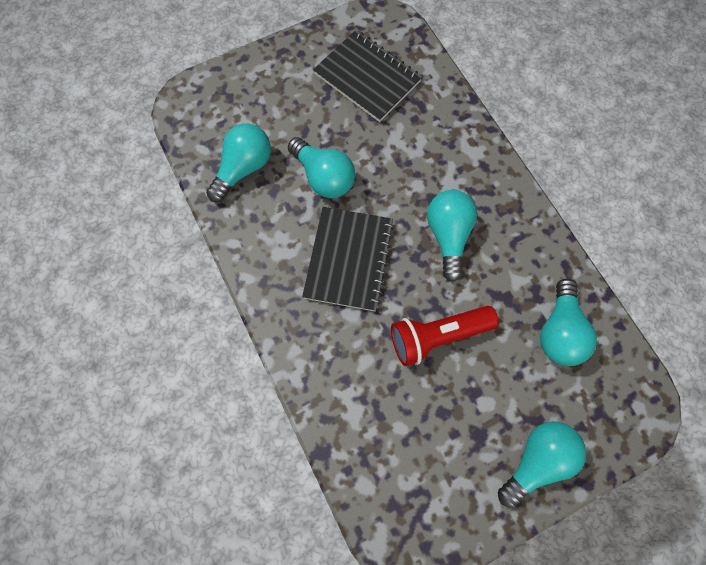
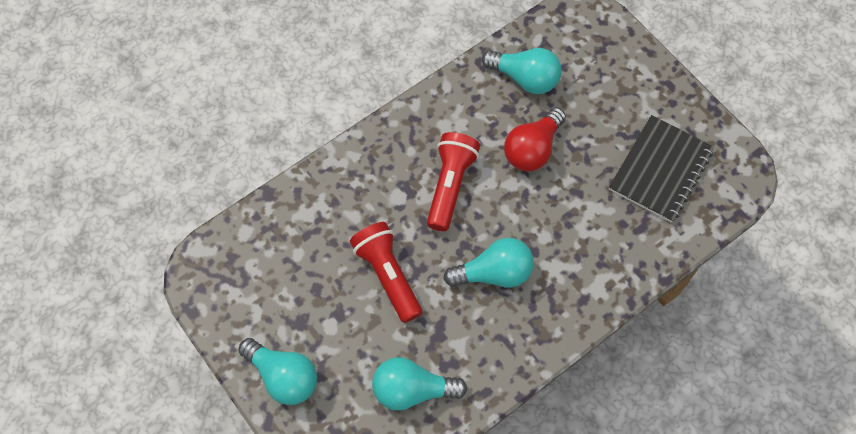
camera: 80 degrees right, 5 degrees down
turquoise light bulb [288,137,355,198] -> red light bulb [504,107,566,171]
black notebook [302,207,394,311] -> red flashlight [427,132,480,231]

